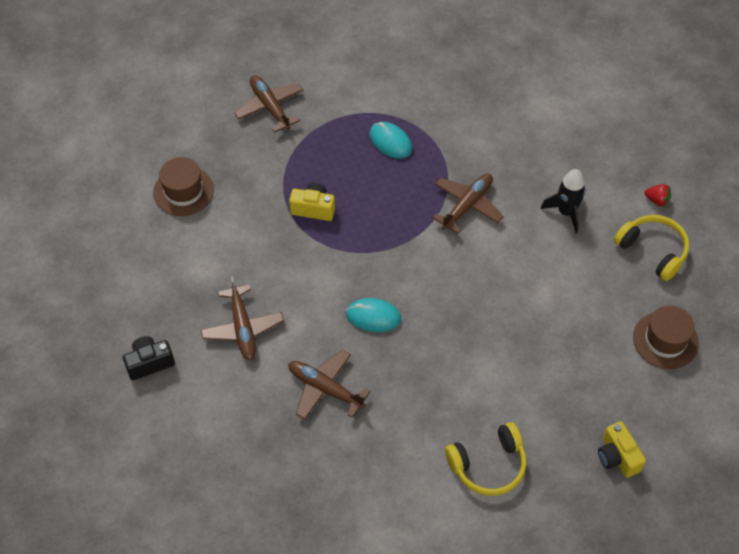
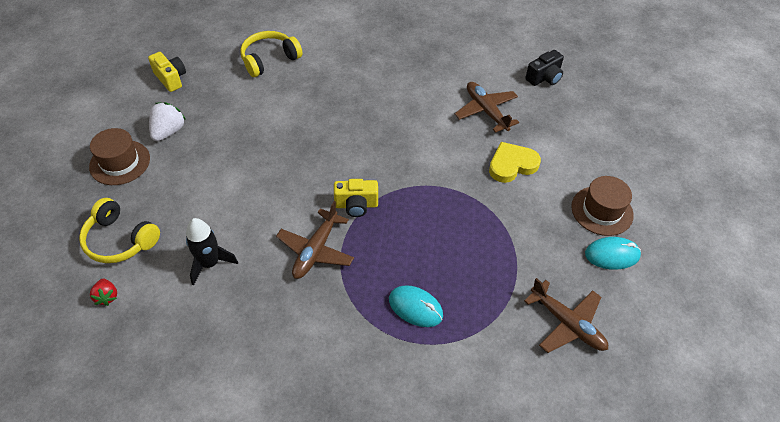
camera: 165 degrees right, 5 degrees down
brown plane [288,350,371,420] -> none
yellow camera [289,183,335,221] -> yellow camera moved to [334,179,378,217]
turquoise mouse [346,298,401,332] -> turquoise mouse moved to [585,237,641,270]
red strawberry [644,184,671,206] -> red strawberry turned 120 degrees counterclockwise [90,279,117,306]
none -> white strawberry [149,102,186,141]
none -> yellow heart [489,142,541,183]

